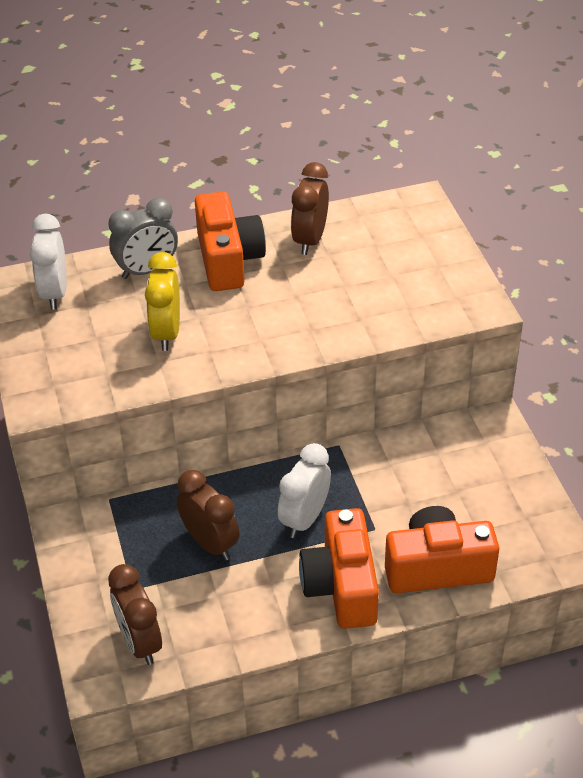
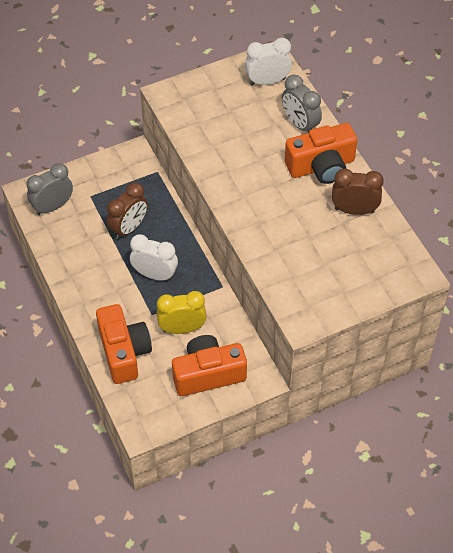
camera: 80 degrees right, 10 degrees up
brown clock [108,564,162,665] -> grey clock [27,163,73,215]
yellow clock [145,252,180,351] -> yellow clock moved to [157,291,206,334]
orange camera [299,508,379,629] -> orange camera moved to [172,335,247,396]

